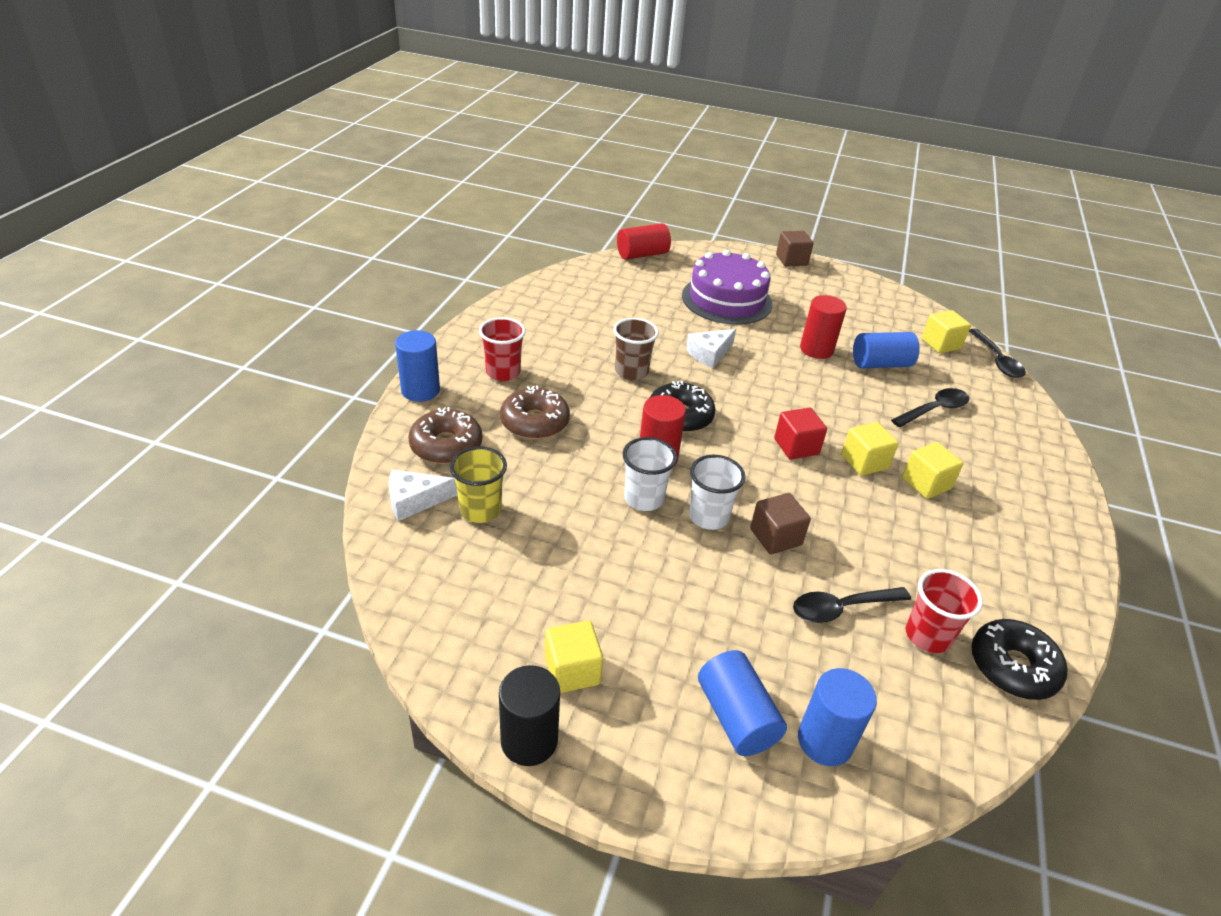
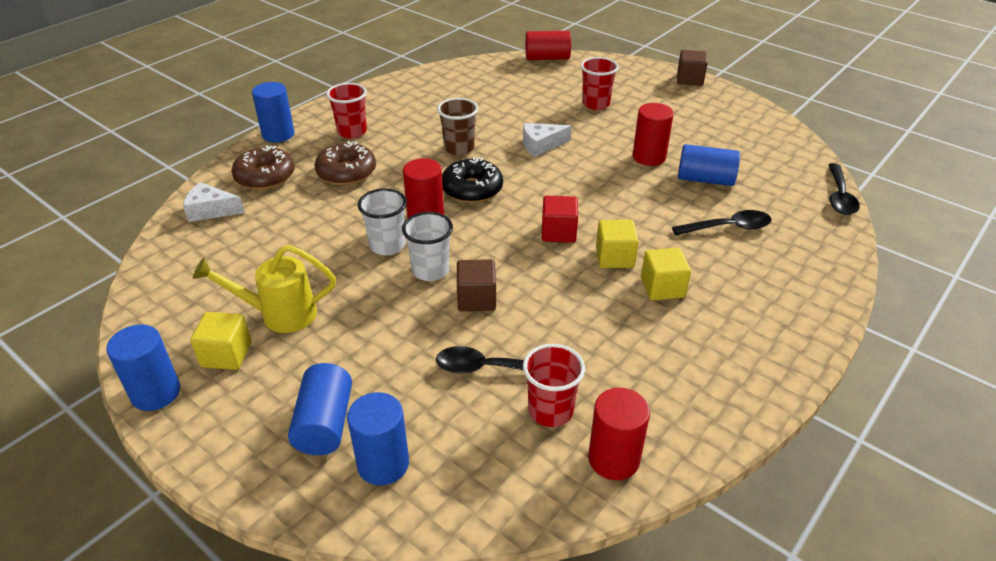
camera: 25 degrees right, 0 degrees up
yellow cup [450,446,507,523] -> none
black cylinder [499,665,560,766] -> blue cylinder [106,325,180,411]
purple cake [682,250,772,325] -> red cup [581,57,619,110]
yellow cube [922,310,971,353] -> none
black donut [971,619,1067,700] -> red cylinder [588,388,650,480]
none -> yellow watering can [193,245,336,333]

